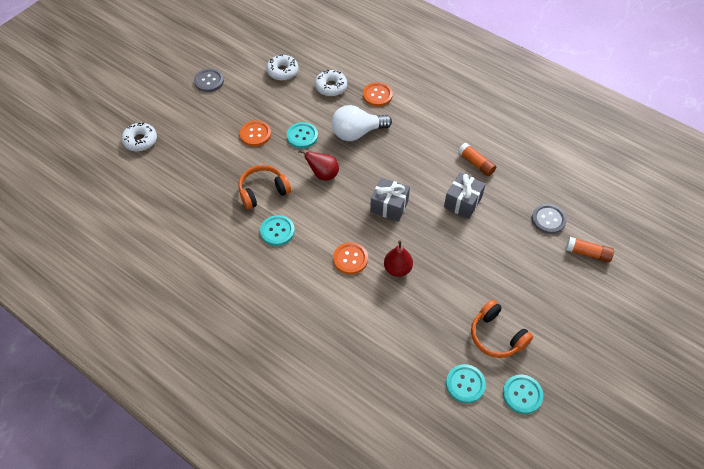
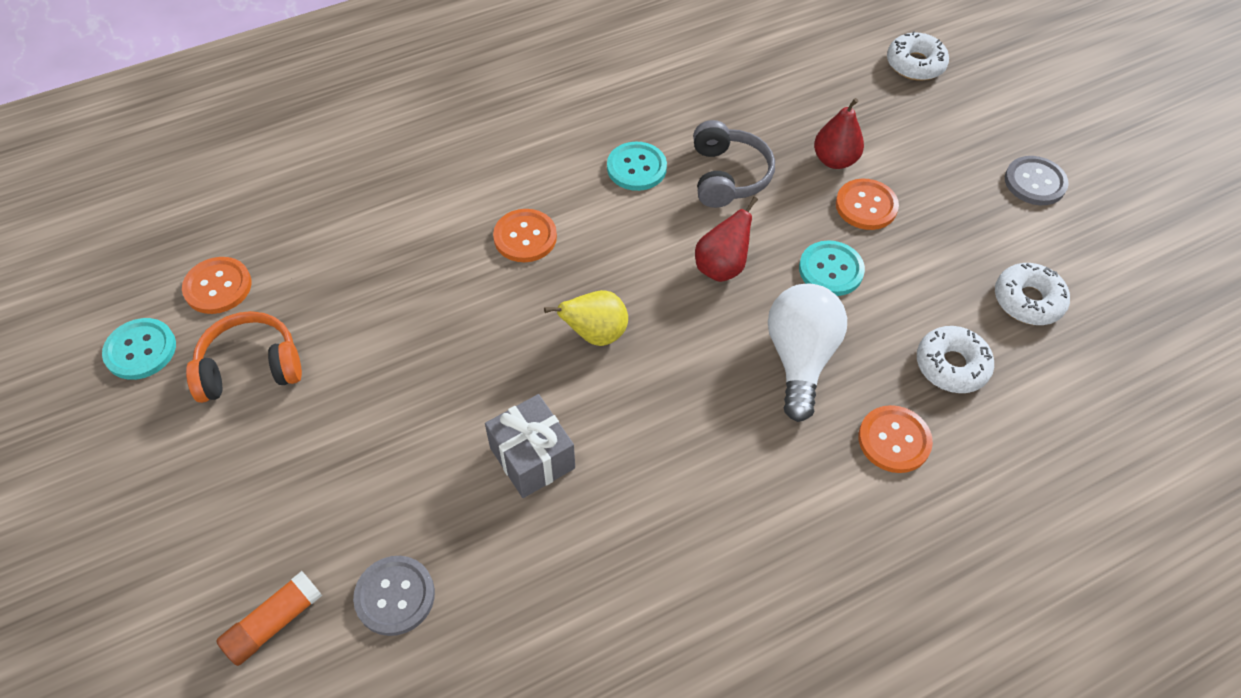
camera: 115 degrees right, 0 degrees up
orange headphones [239,165,291,210] -> grey headphones [693,120,775,208]
grey gift [370,177,410,222] -> yellow pear [544,290,628,346]
red pear [384,241,413,277] -> red pear moved to [814,98,864,169]
turquoise button [446,364,486,403] -> orange button [182,257,252,314]
orange glue stick [458,143,496,176] -> none

